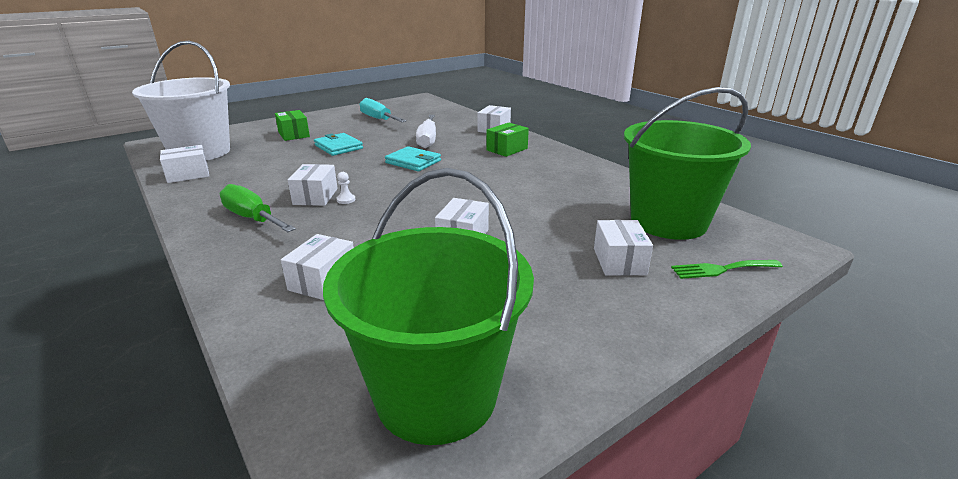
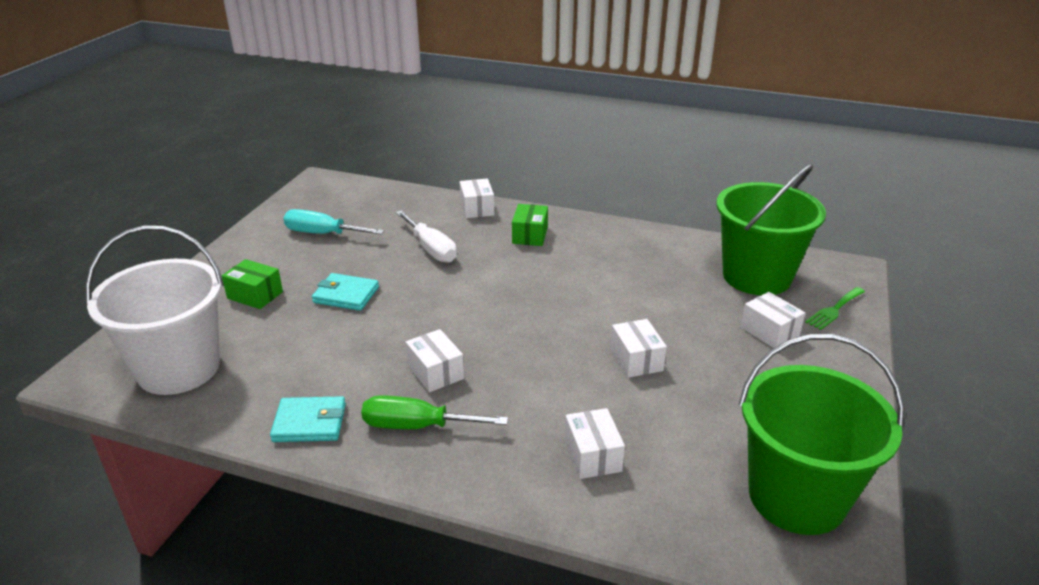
camera: 35 degrees left, 5 degrees up
white box [160,145,209,183] -> none
white pawn [336,172,355,204] -> none
turquoise wallet [385,146,441,171] -> turquoise wallet moved to [270,396,346,442]

